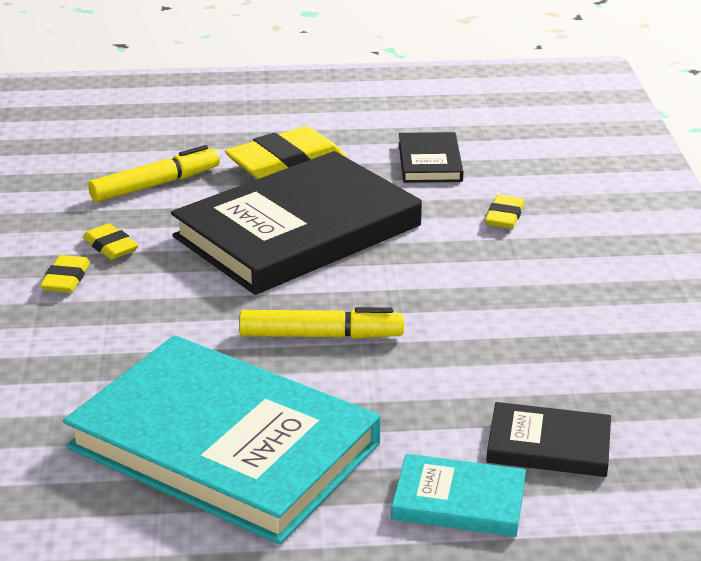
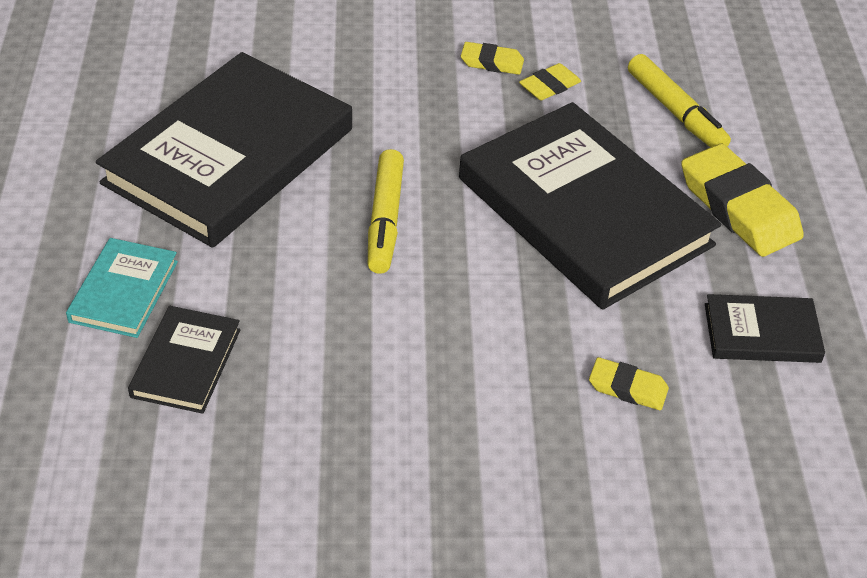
camera: 90 degrees right, 15 degrees up
turquoise book [63,335,381,545] -> black book [96,52,352,248]

